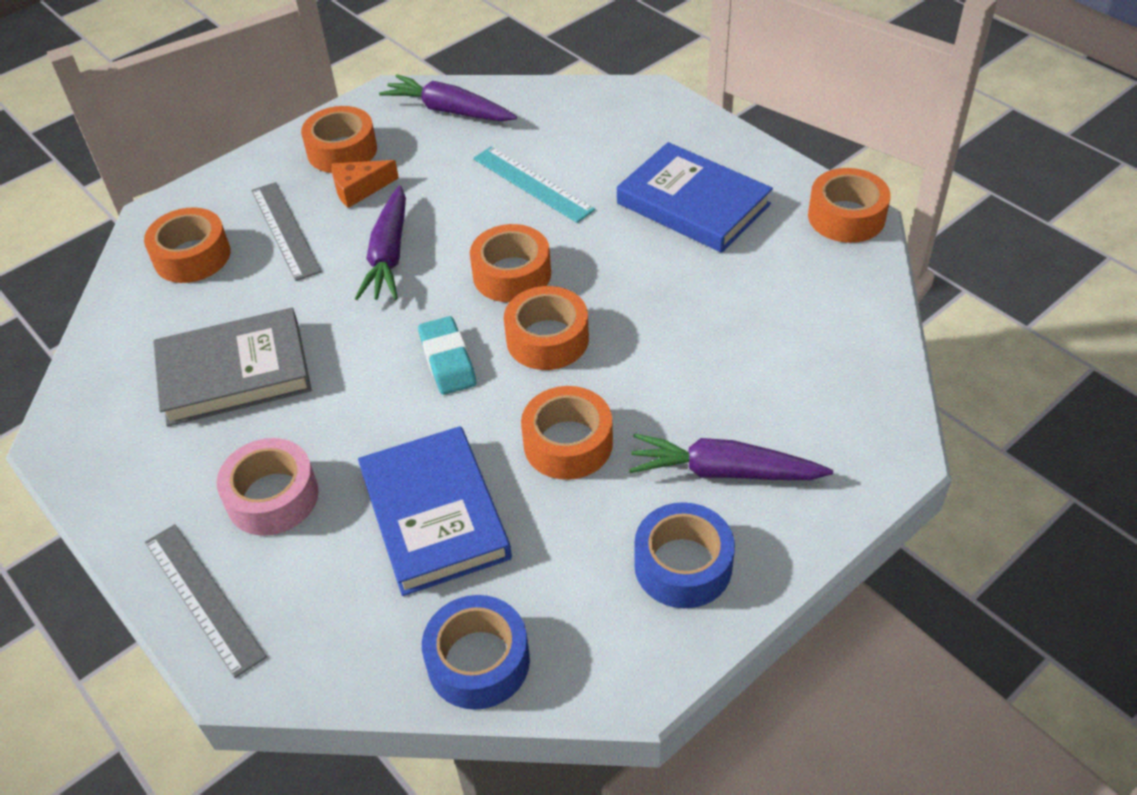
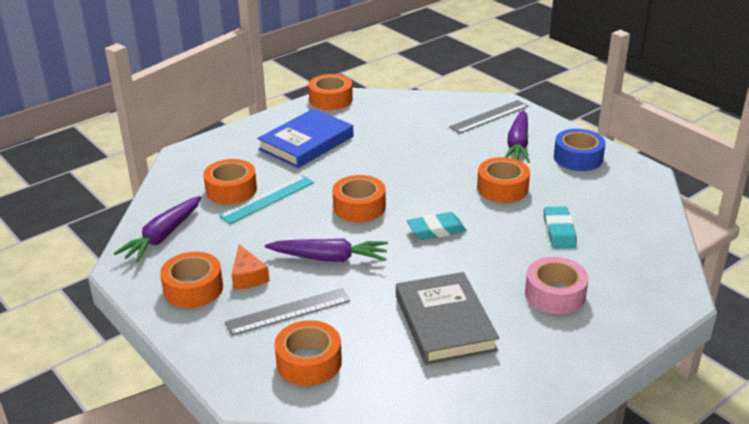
camera: 90 degrees left, 15 degrees down
grey ruler [145,524,267,678] -> grey ruler moved to [449,100,528,134]
blue book [358,426,512,596] -> turquoise eraser [544,207,577,248]
blue tape [422,595,530,710] -> none
orange tape [504,286,589,370] -> orange tape moved to [203,159,257,204]

